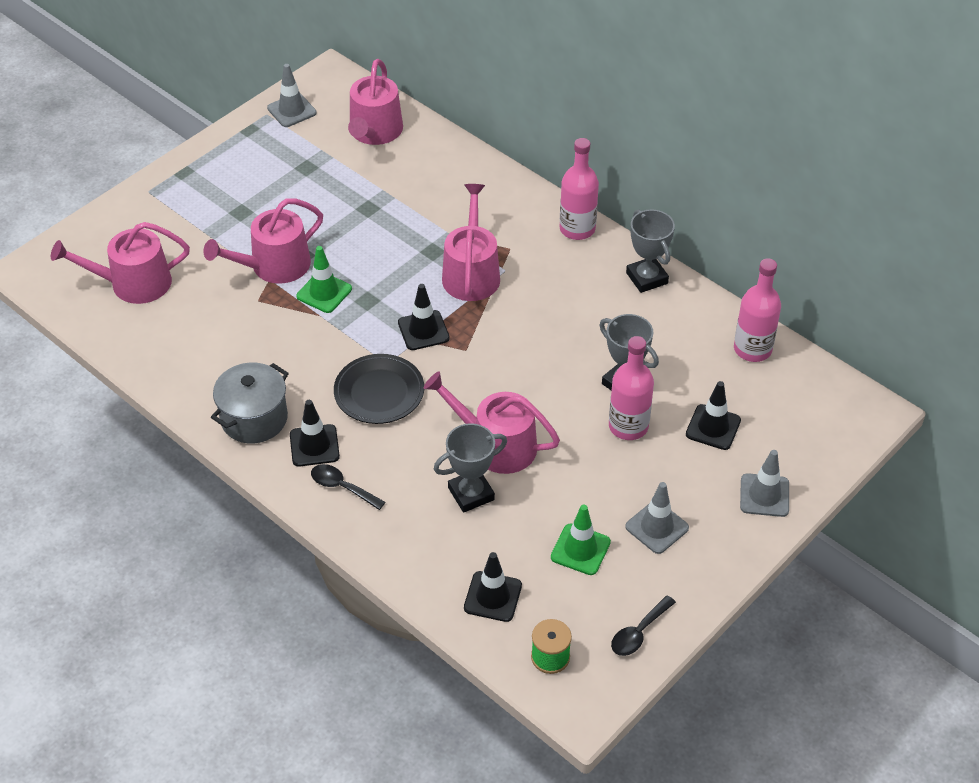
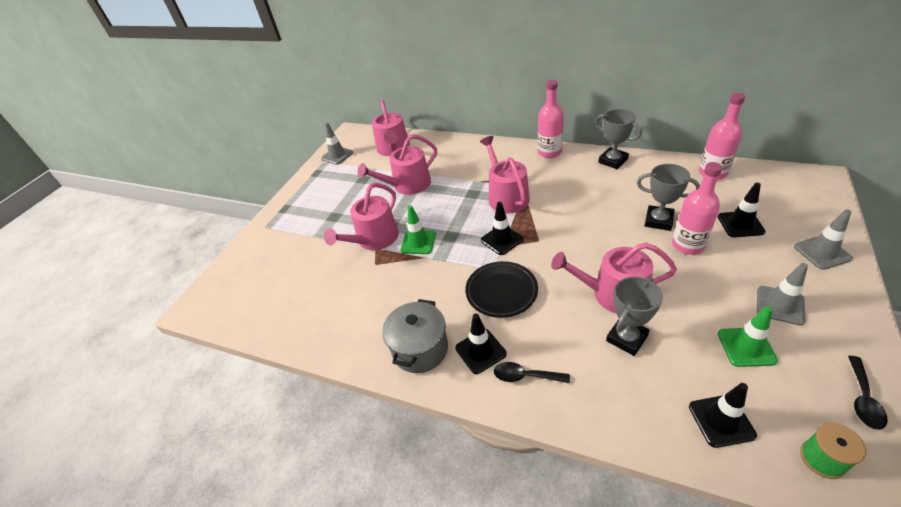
camera: 15 degrees left, 5 degrees down
pink watering can [51,222,190,304] -> pink watering can moved to [357,134,437,195]

